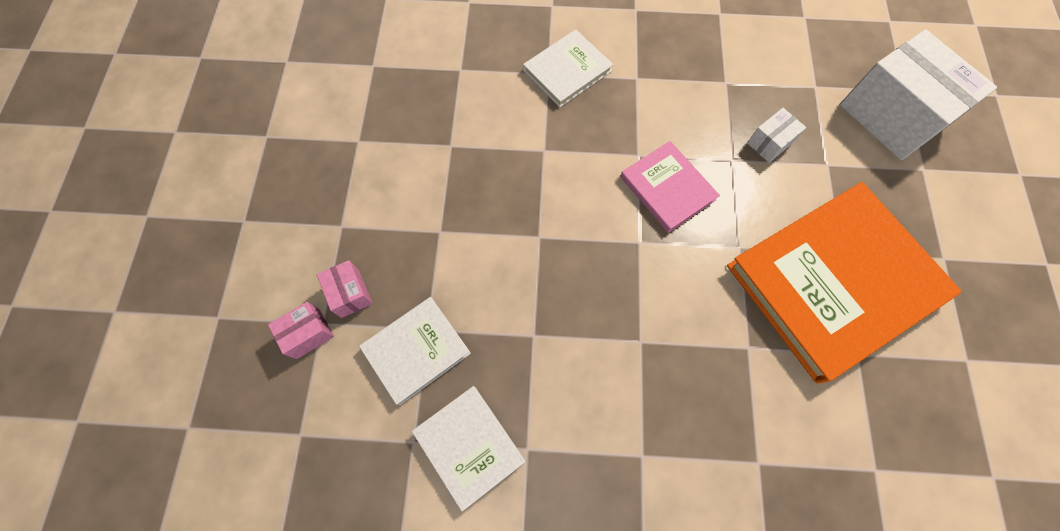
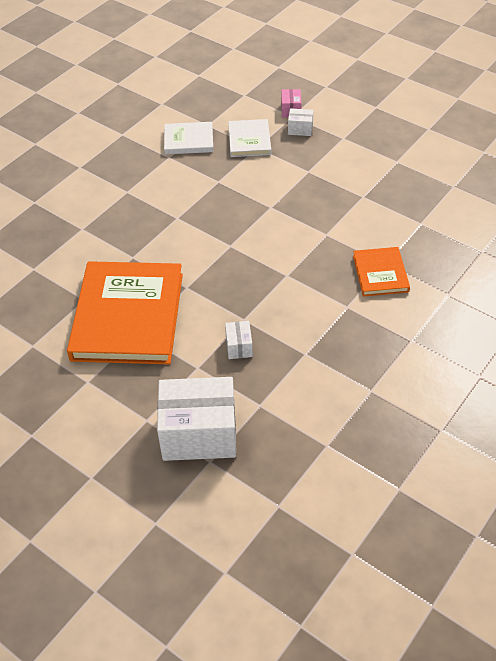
camera: 125 degrees right, 20 degrees down
pink box [317,260,373,318] -> white box [288,108,313,136]
white book [523,29,614,107] -> orange book [353,247,410,297]
pink book [620,141,720,233] -> none

